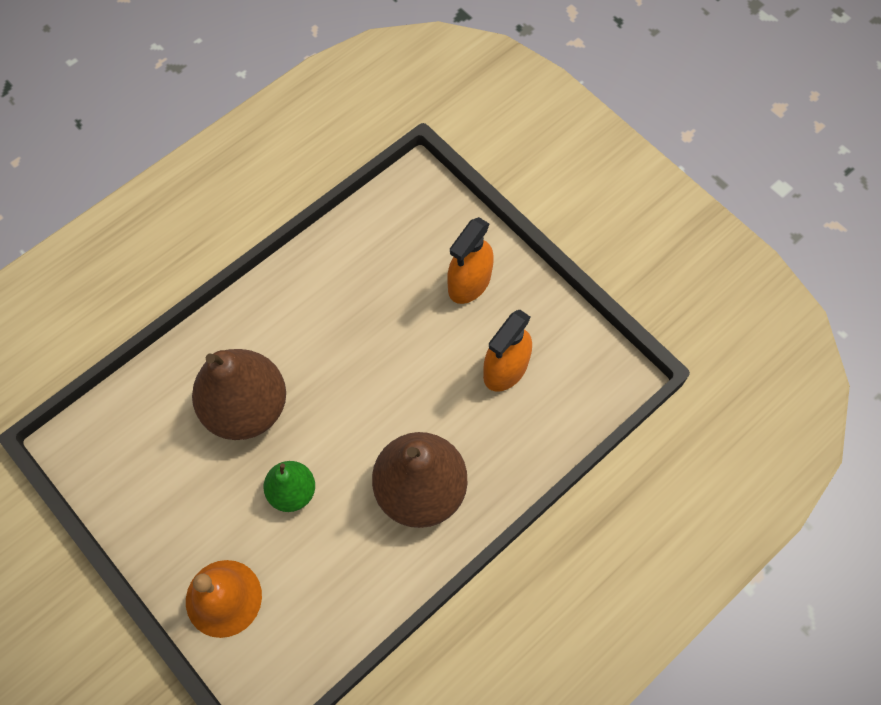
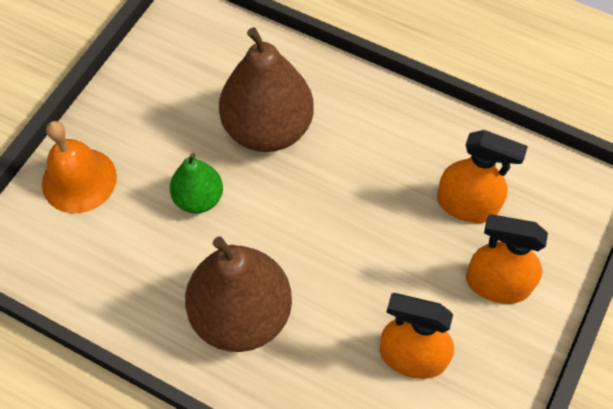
camera: 70 degrees right, 5 degrees down
none -> orange spray bottle [437,130,528,223]

